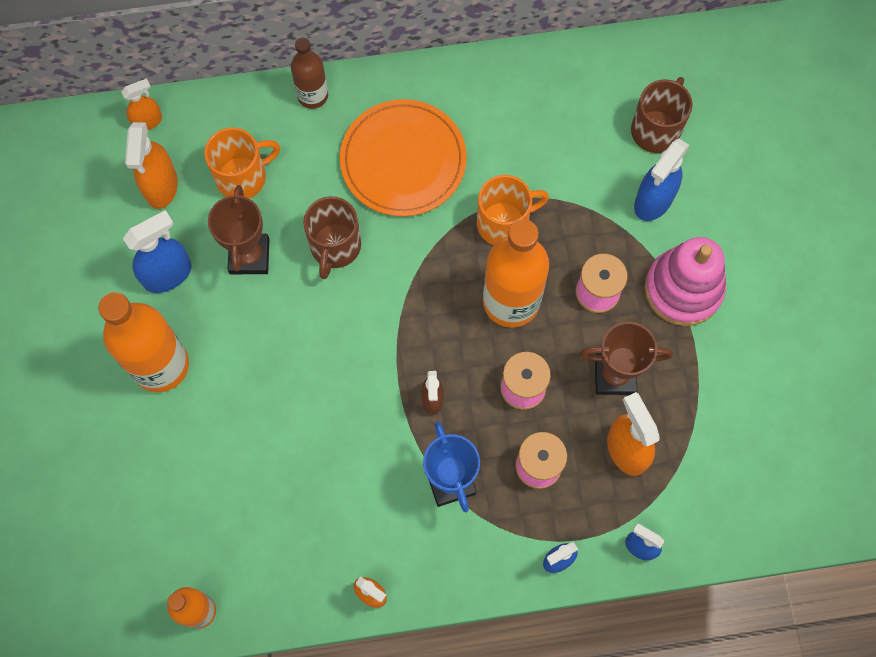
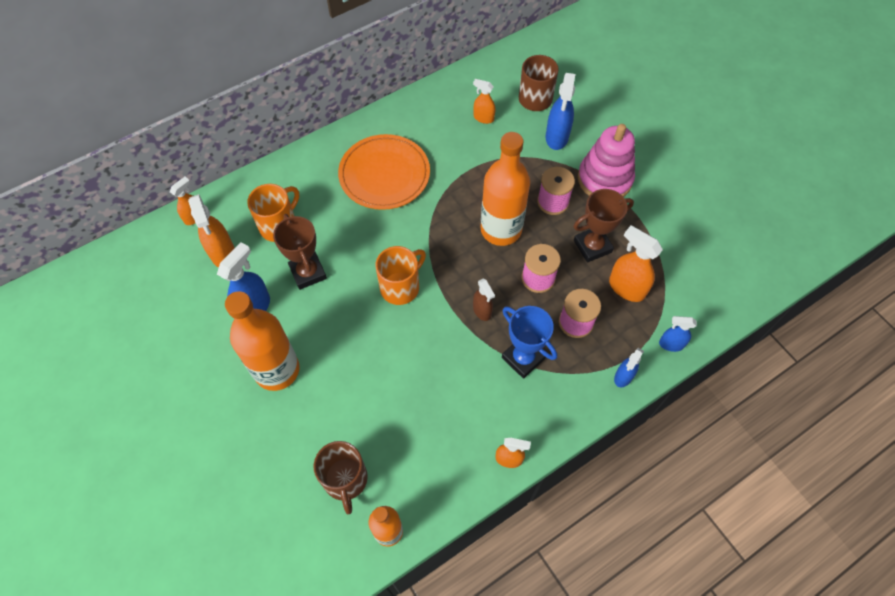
camera: 25 degrees left, 10 degrees down
brown bottle [291,37,328,109] -> none
brown mug [303,196,361,279] -> brown mug moved to [314,441,368,514]
orange mug [477,175,549,245] -> orange mug moved to [375,246,426,305]
none -> orange spray bottle [473,79,495,124]

